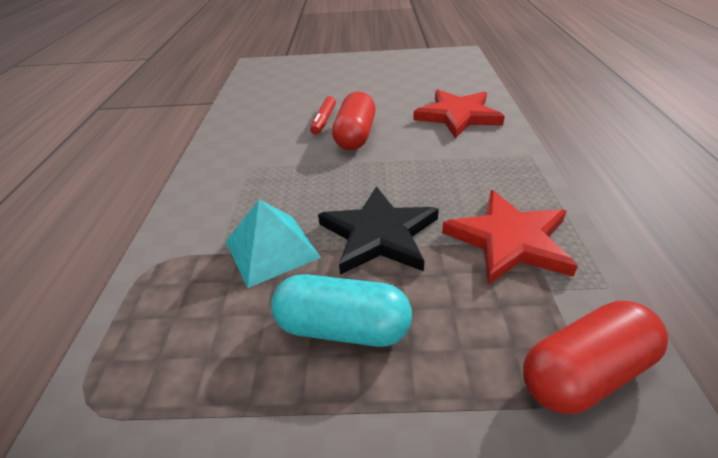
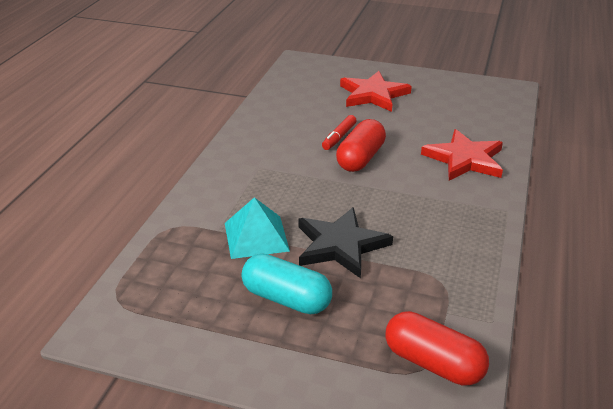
camera: 15 degrees right, 5 degrees down
red star [442,190,578,285] -> red star moved to [340,71,412,112]
red capsule [523,301,668,414] -> red capsule turned 45 degrees clockwise [385,311,489,385]

